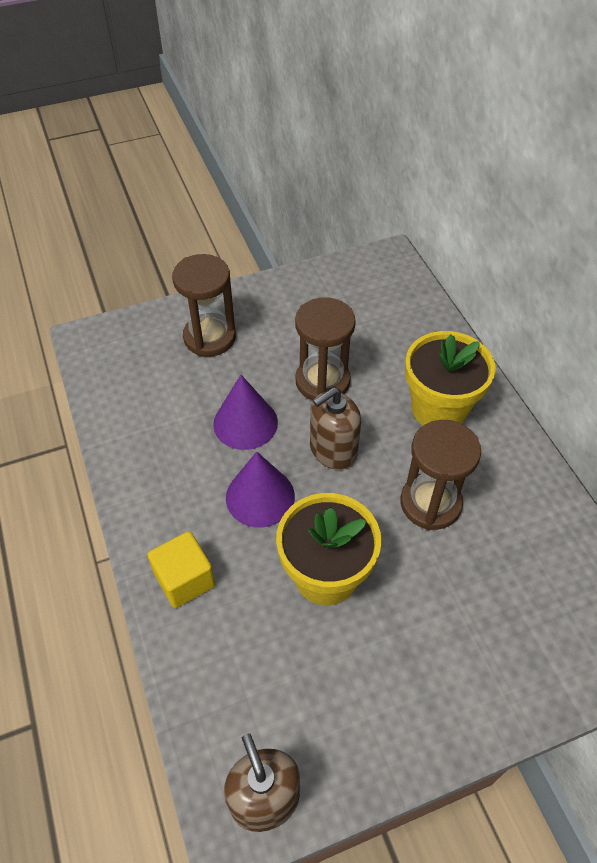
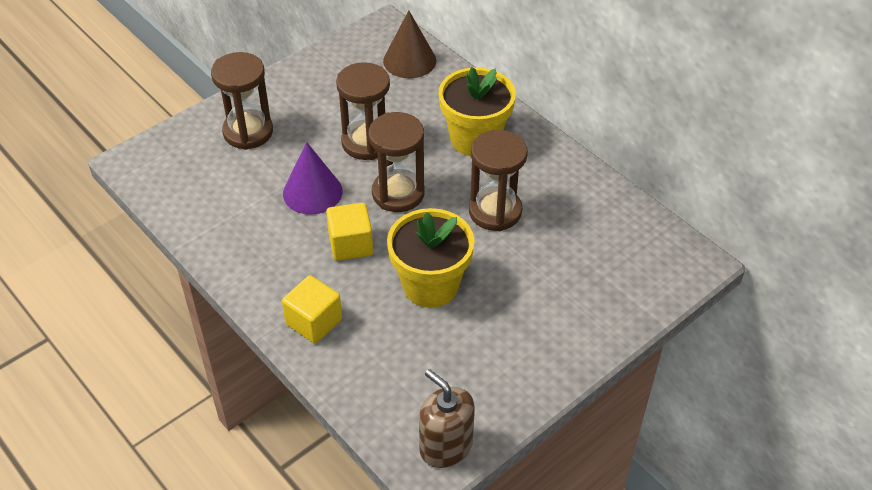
camera: 20 degrees left, 5 degrees down
purple cone [226,451,295,528] -> yellow cube [326,202,373,261]
brown soap dispenser [310,387,361,470] -> brown hourglass [368,112,424,212]
none -> brown cone [383,10,436,78]

